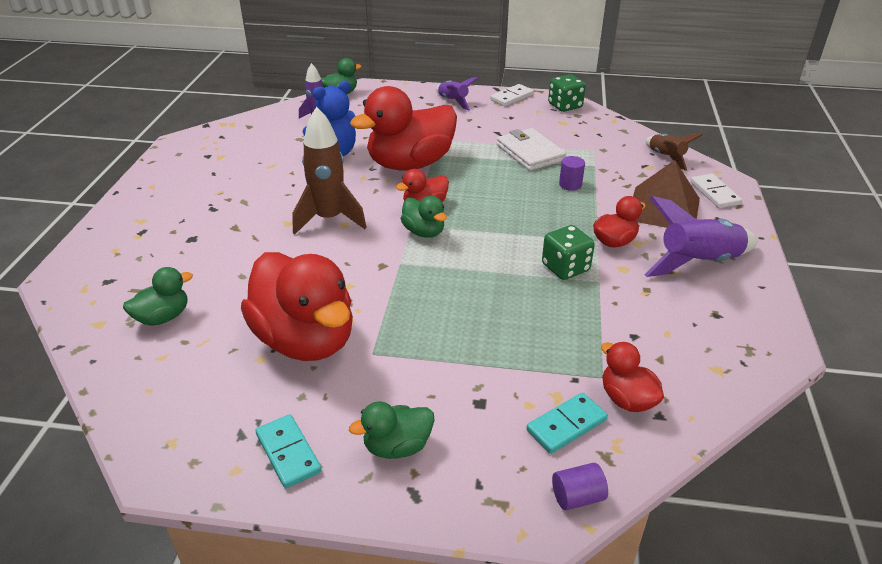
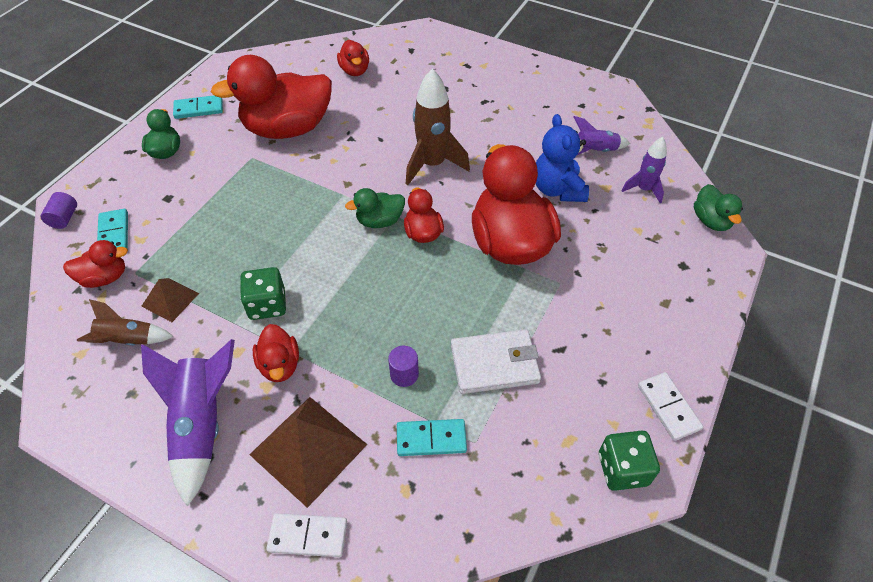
camera: 110 degrees right, 15 degrees up
green duck [123,267,193,326] -> red duck [337,40,369,76]
purple rocket [436,77,479,110] -> purple rocket moved to [574,116,630,155]
brown rocket [645,133,702,171] -> brown rocket moved to [77,299,174,346]
none -> brown pyramid [141,278,199,322]
none -> turquoise domino [397,419,467,456]

